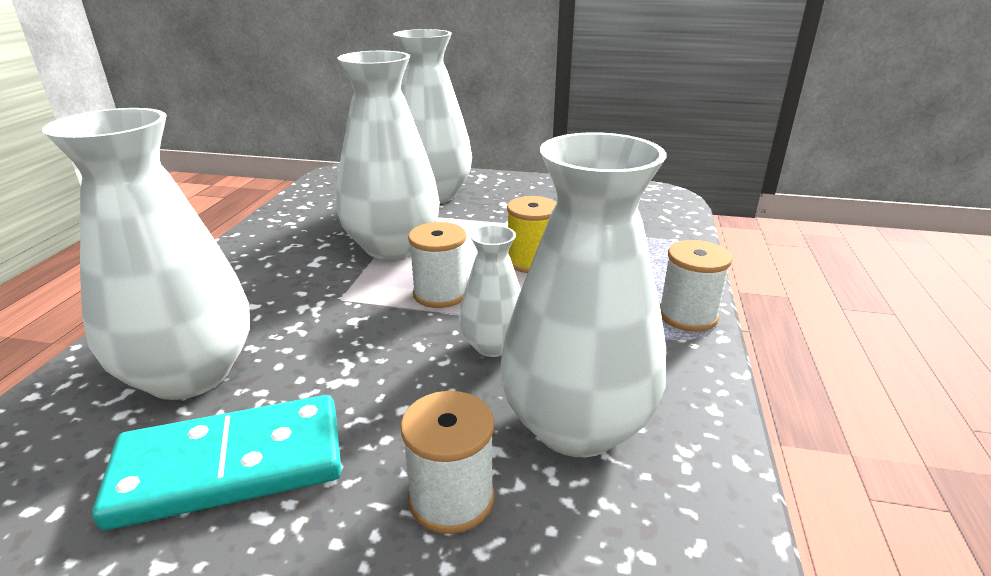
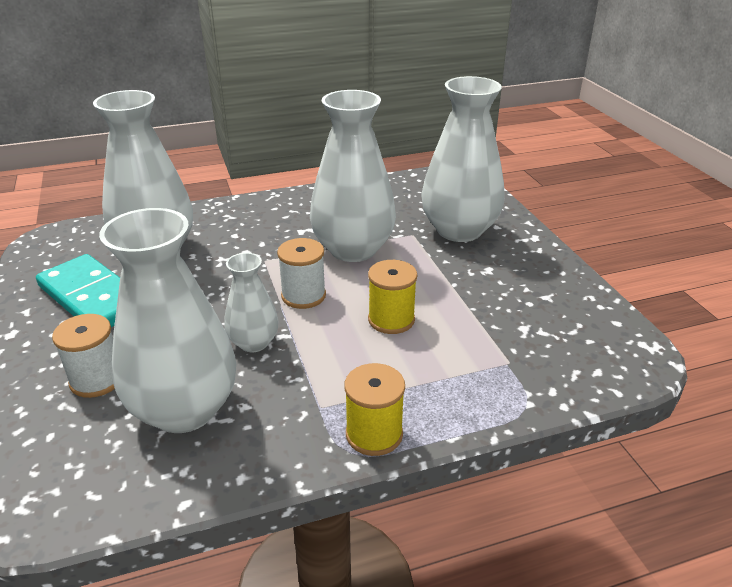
camera: 60 degrees right, 5 degrees up
white spool [660,240,732,332] -> yellow spool [344,363,405,456]

